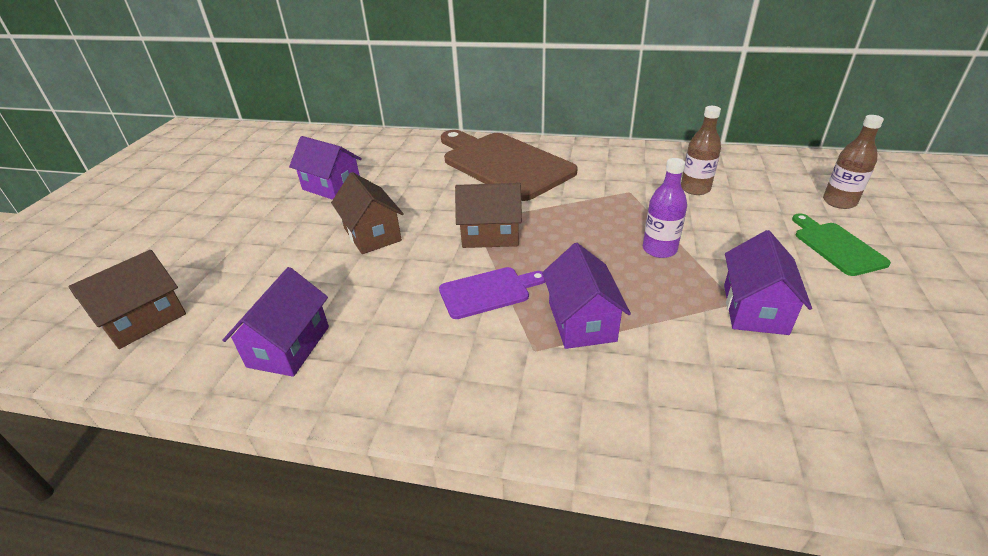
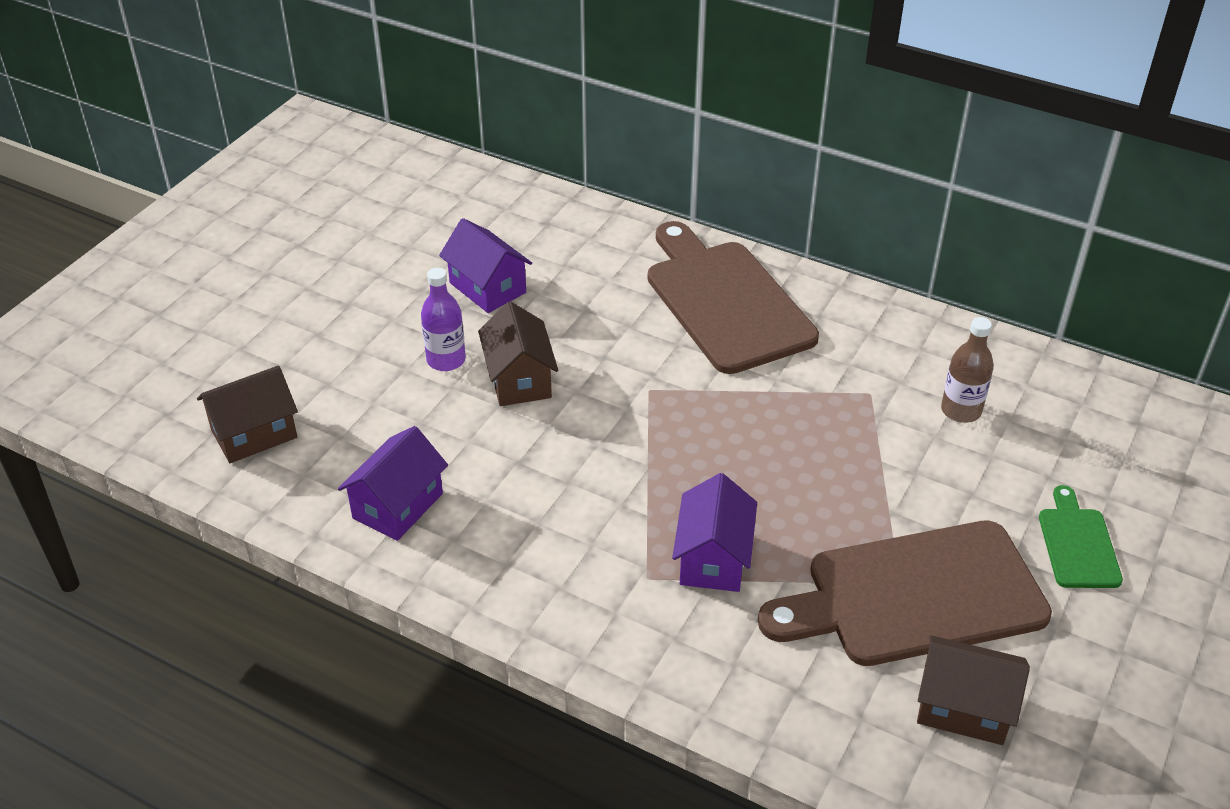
camera: 15 degrees right, 5 degrees up
purple cutting board [439,267,545,319] -> none
brown house [455,183,522,248] -> brown house moved to [917,635,1030,745]
purple bottle [643,158,687,258] -> purple bottle moved to [421,268,466,371]
purple house [724,230,812,335] -> brown cutting board [758,520,1052,666]
brown bottle [823,115,884,209] -> none

